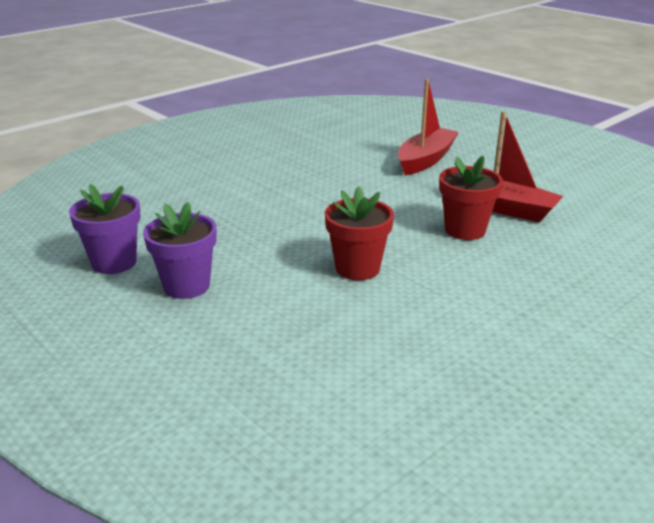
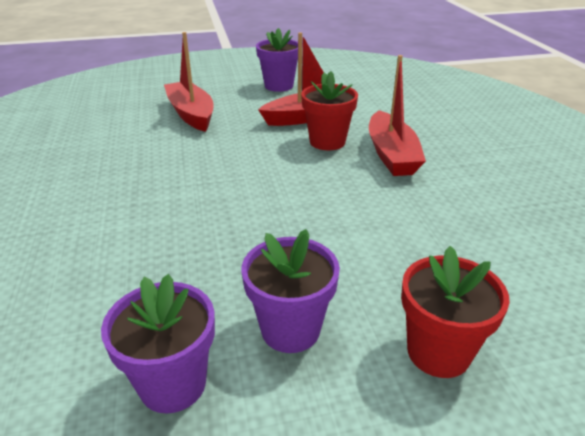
camera: 60 degrees left, 5 degrees up
red flower pot [325,186,394,280] -> red flower pot moved to [401,246,510,378]
none -> purple flower pot [256,28,298,92]
none -> red boat [369,55,426,176]

